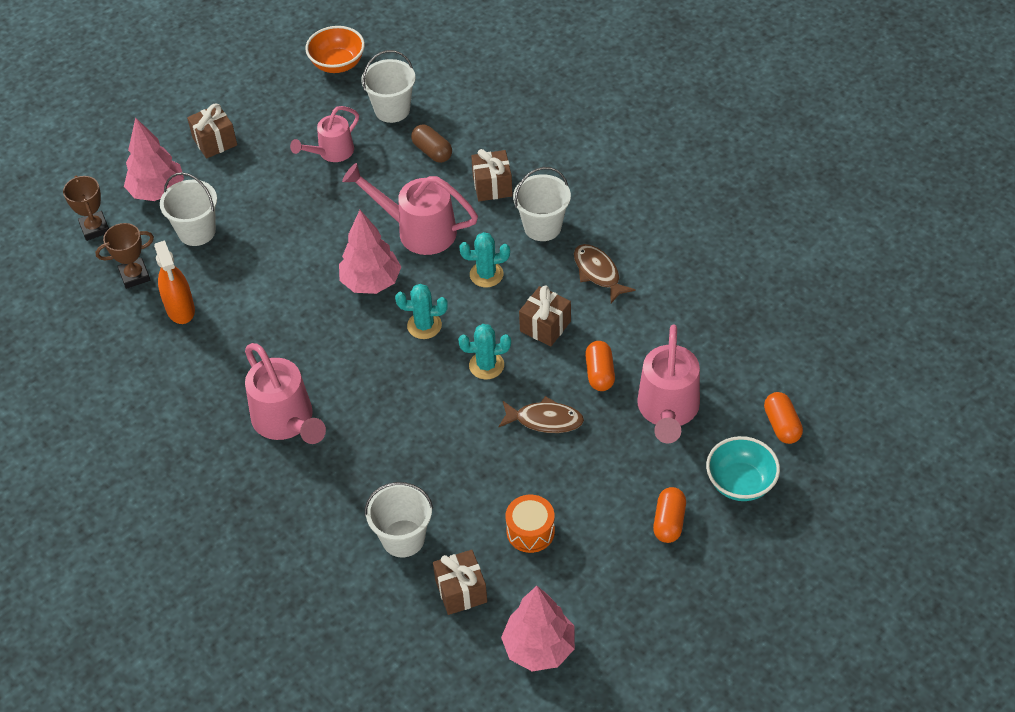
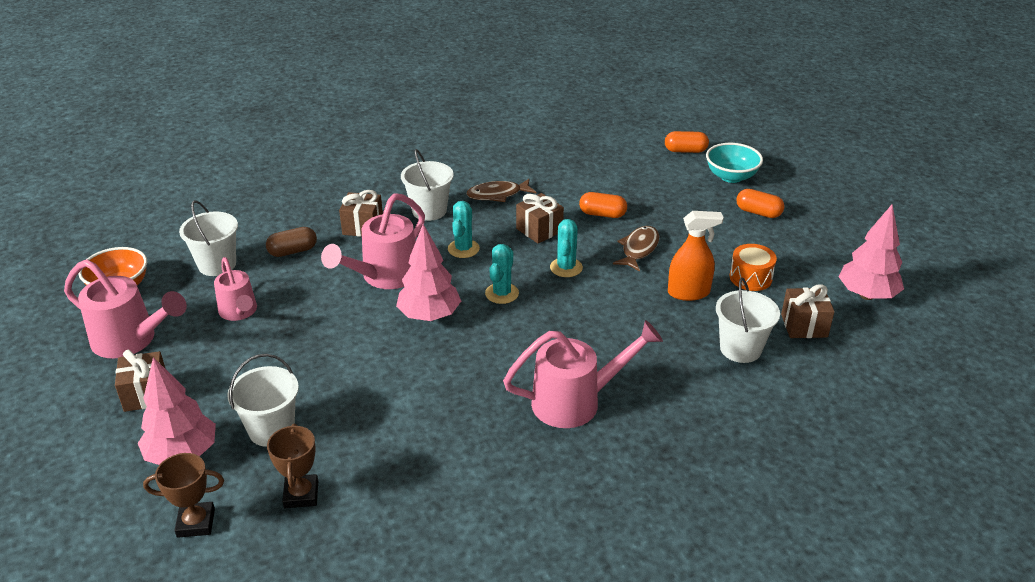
camera: 75 degrees left, 15 degrees down
orange spray bottle [154,240,195,324] -> orange spray bottle moved to [668,211,724,301]
pink watering can [637,324,700,443] -> pink watering can moved to [64,259,187,358]

